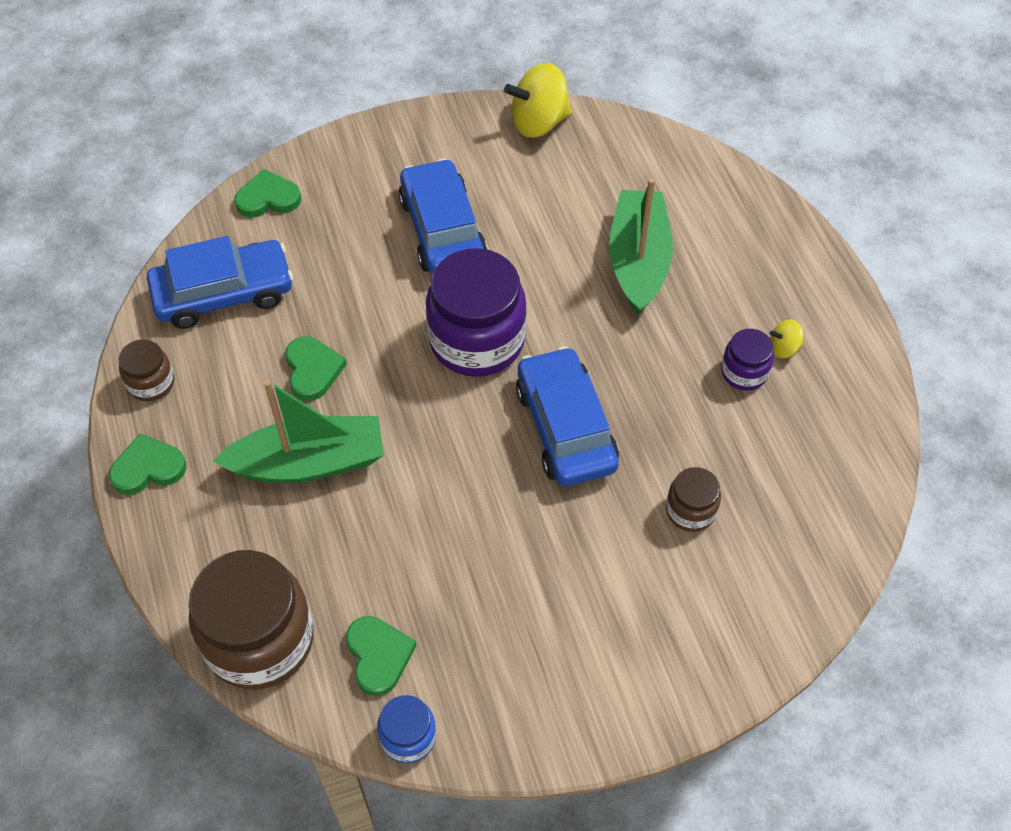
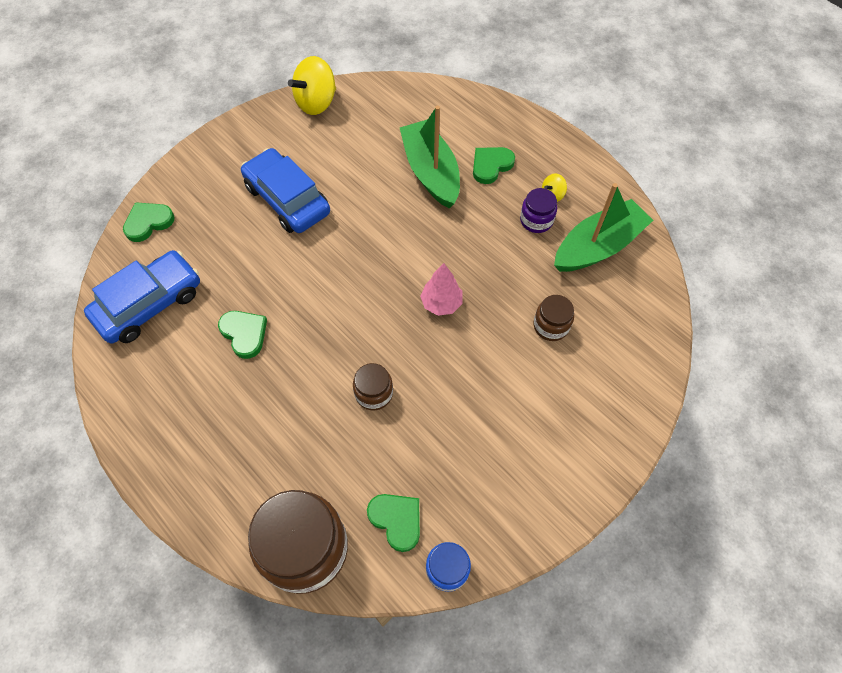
camera: 25 degrees left, 5 degrees up
green heart [109,433,186,495] -> green heart moved to [473,147,515,184]
brown jar [118,339,174,401] -> brown jar moved to [353,363,393,410]
green boat [213,380,384,483] -> green boat moved to [554,183,653,272]
purple jar [426,248,527,377] -> none
blue car [516,346,619,486] -> pink tree [420,263,463,316]

